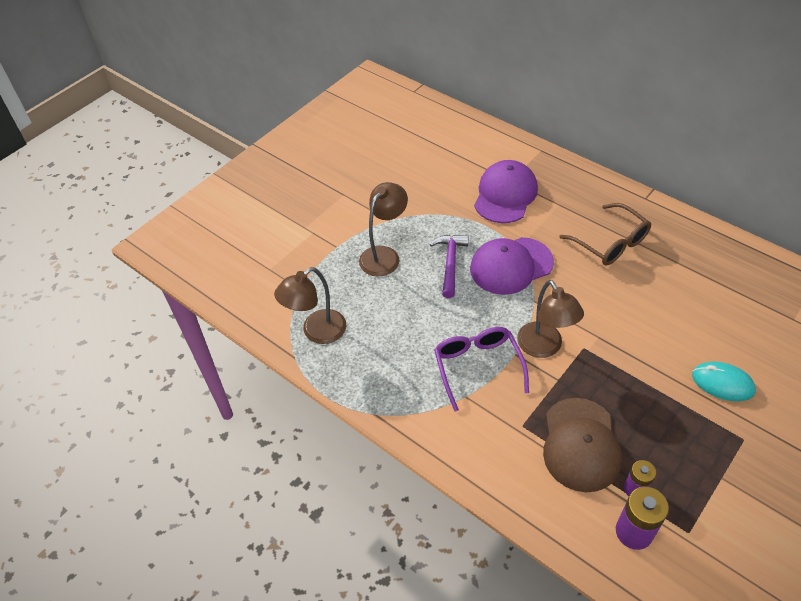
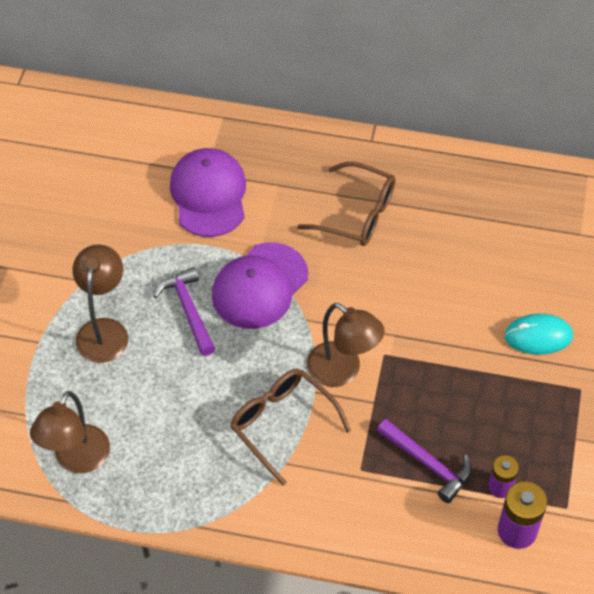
camera: 30 degrees left, 5 degrees up
purple glasses [434,327,529,412] -> brown glasses [230,369,351,485]
brown cap [543,398,622,492] -> purple hammer [377,419,472,503]

